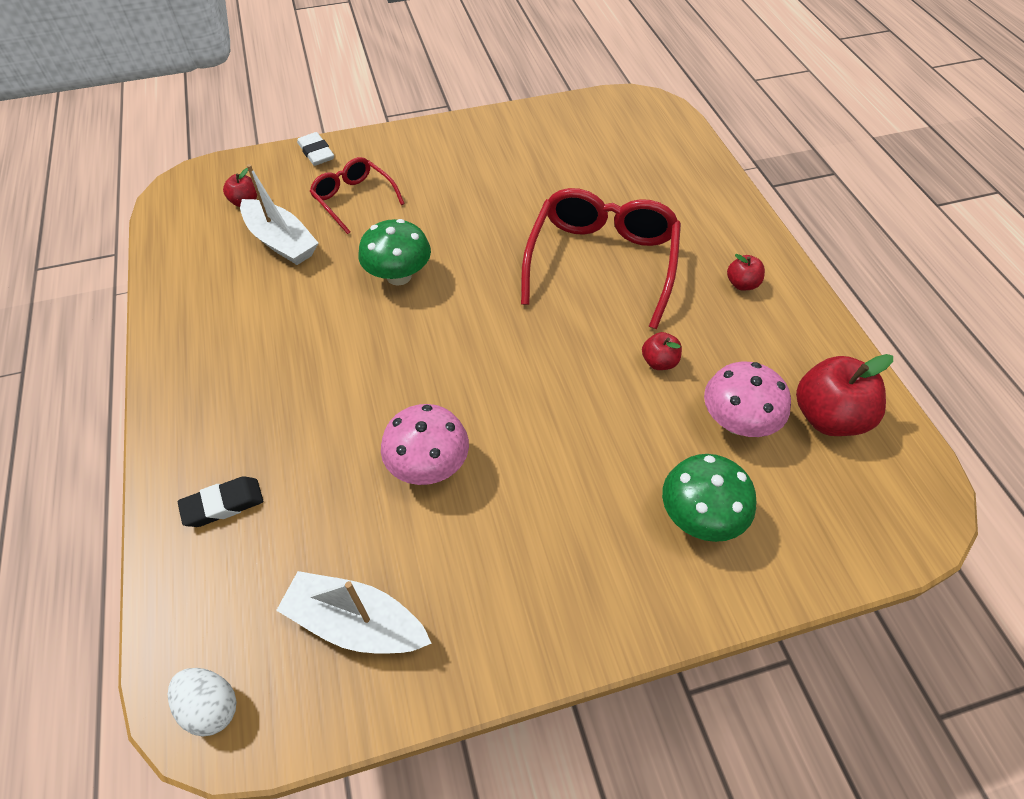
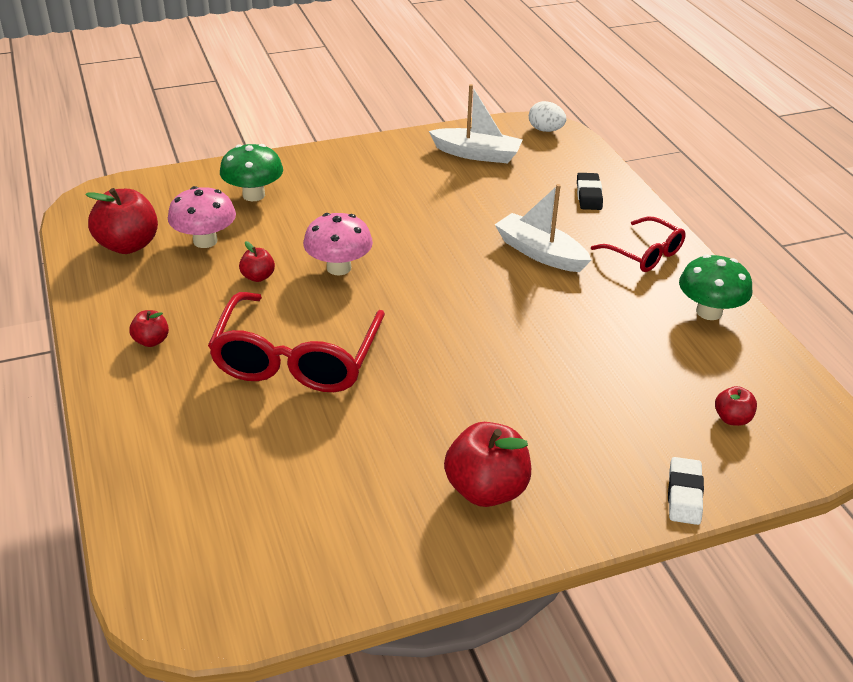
camera: 175 degrees right, 15 degrees down
black eraser [178,476,263,527] -> black eraser turned 60 degrees counterclockwise [577,173,603,210]
white boat [240,164,318,265] -> white boat moved to [495,184,591,272]
white eraser [297,132,334,166] -> white eraser turned 45 degrees clockwise [668,457,704,525]
red glasses [310,157,405,234] -> red glasses moved to [591,217,686,272]
green mushroom [358,219,431,286] -> green mushroom moved to [679,254,752,320]
pink mushroom [381,404,469,485] -> pink mushroom moved to [303,213,373,275]
none -> red apple [444,422,531,507]

